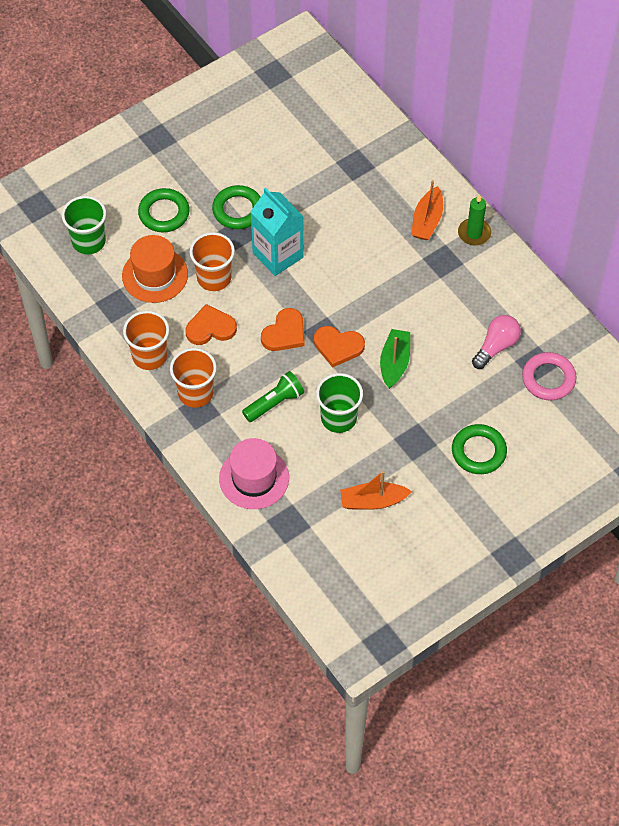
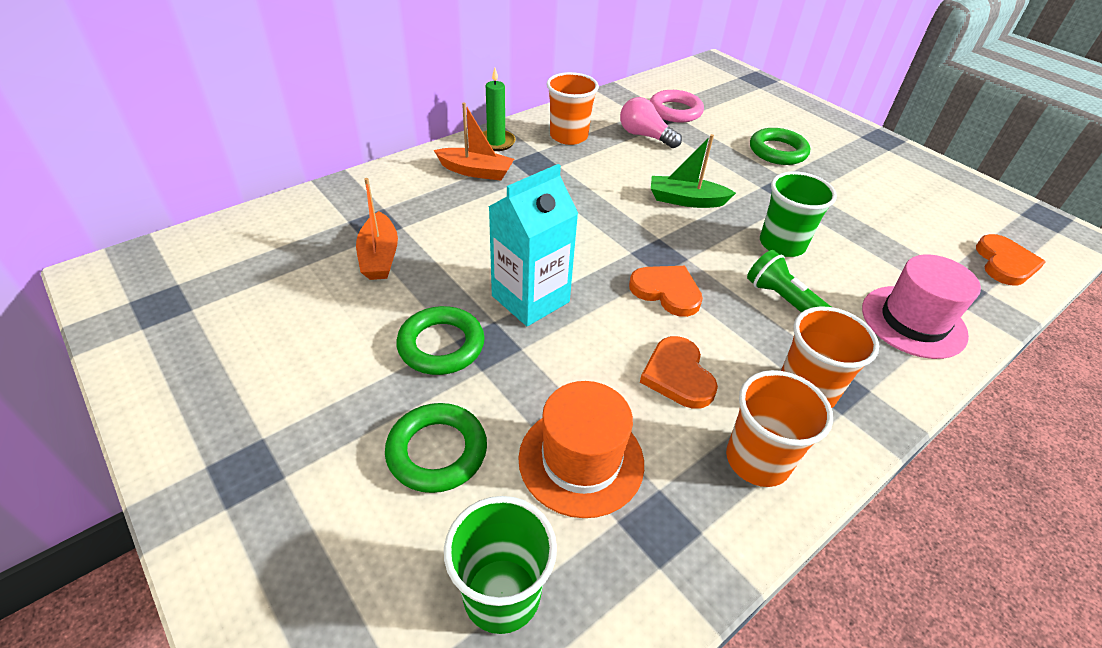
camera: 95 degrees left, 15 degrees down
orange cup [190,232,235,291] -> orange cup moved to [546,72,599,145]
orange heart [314,326,365,368] -> orange heart moved to [976,234,1046,286]
orange boat [340,471,412,510] -> orange boat moved to [356,178,398,280]

